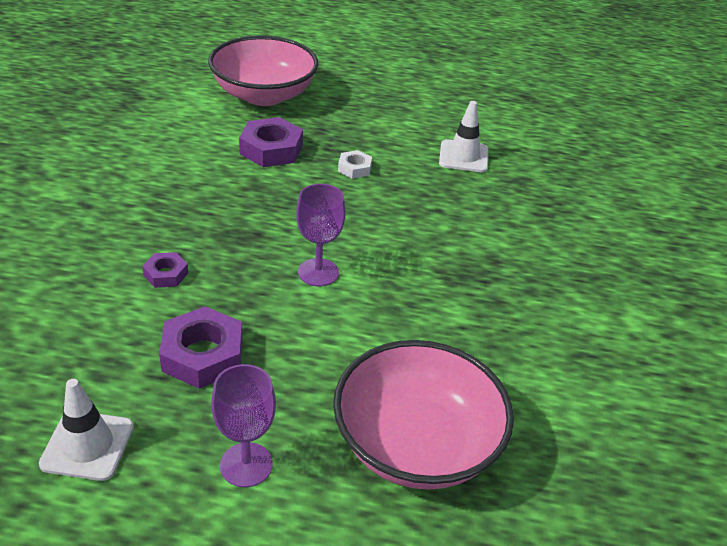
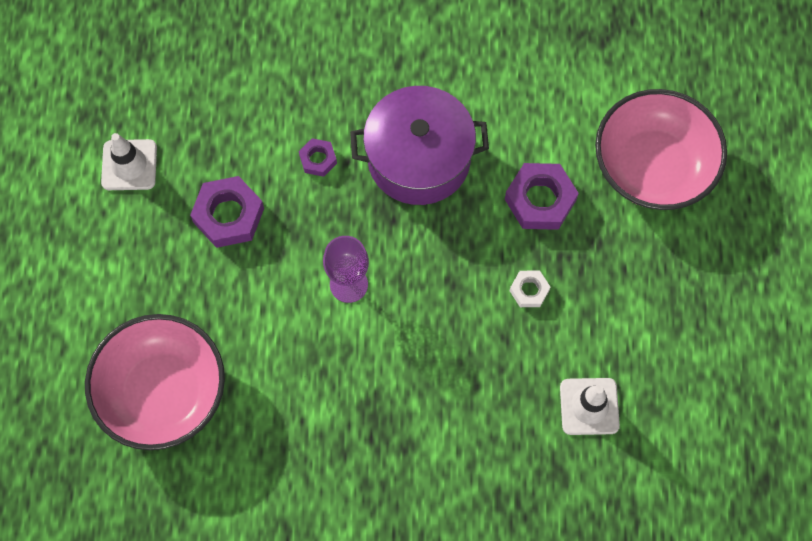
camera: 85 degrees right, 30 degrees up
purple goblet [211,364,276,487] -> none
none -> purple pot [350,86,489,205]

